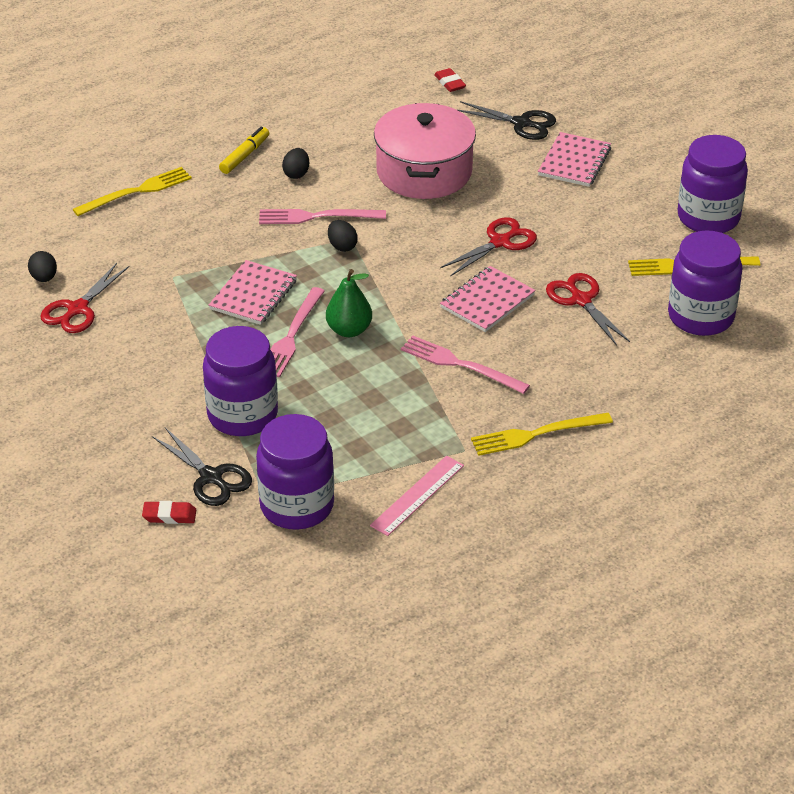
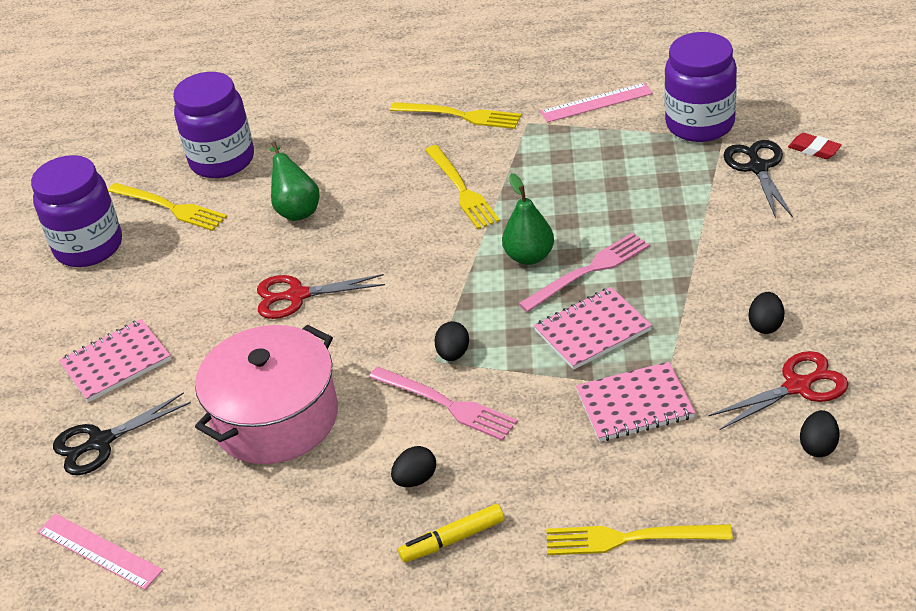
camera: 140 degrees left, 0 degrees up
purple jar [203,326,278,436] -> none
pink fork [401,336,530,394] -> yellow fork [425,145,500,229]
red eraser [434,68,466,92] -> pink ruler [37,514,163,590]
pink notebook [440,266,535,332] -> pink notebook moved to [576,362,695,442]
black scissors [456,101,556,140] -> black scissors turned 90 degrees counterclockwise [53,392,191,475]
red scissors [546,273,630,346] -> green pear [270,141,320,221]
none -> black egg [749,292,784,334]

